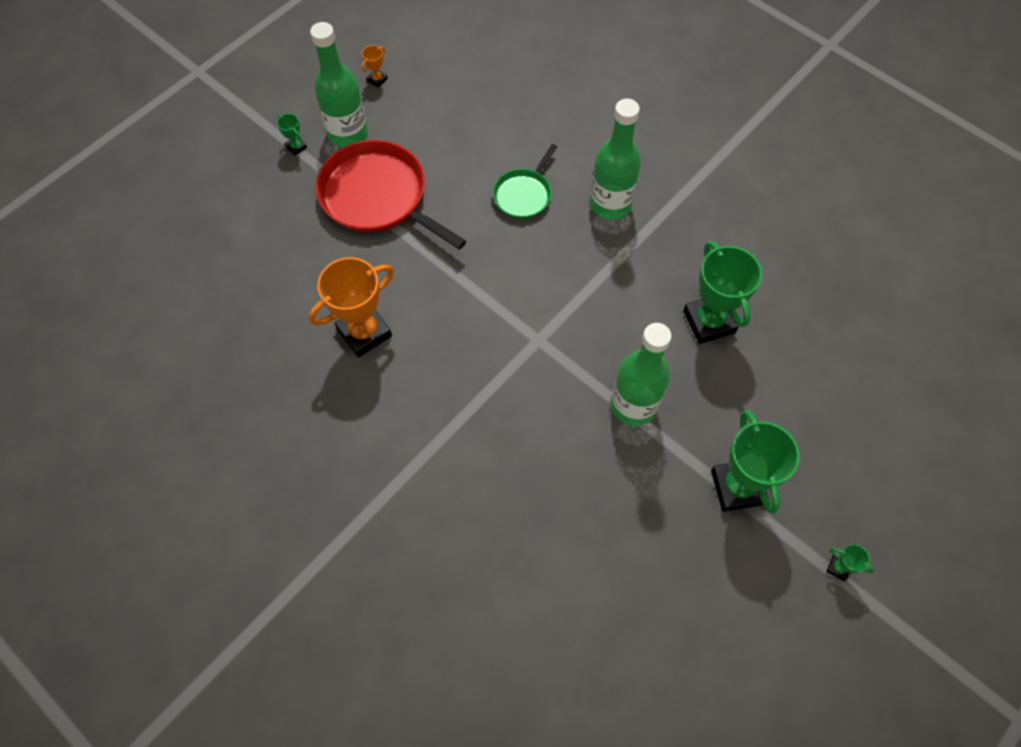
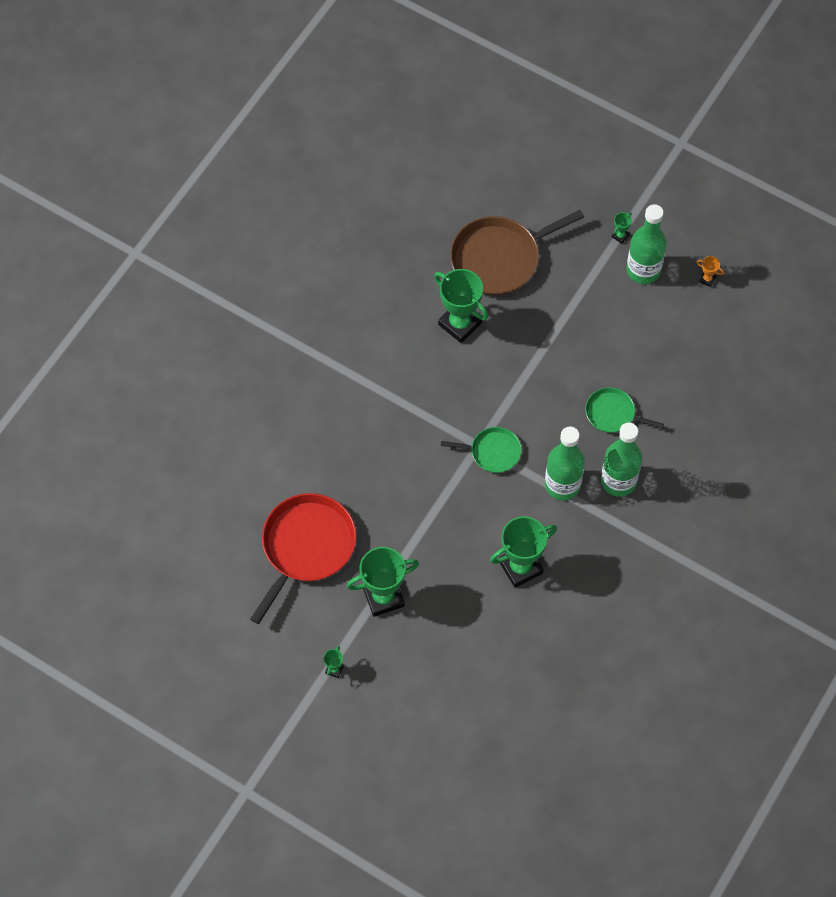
camera: 80 degrees right, 0 degrees up
orange trophy [309,257,394,358] -> green trophy [434,269,488,343]
red pan [316,140,466,250] -> red pan moved to [250,493,356,624]
green bottle [610,323,672,426] -> green bottle moved to [545,426,585,500]
none -> green pan [441,427,522,473]
none -> brown pan [450,210,584,296]

